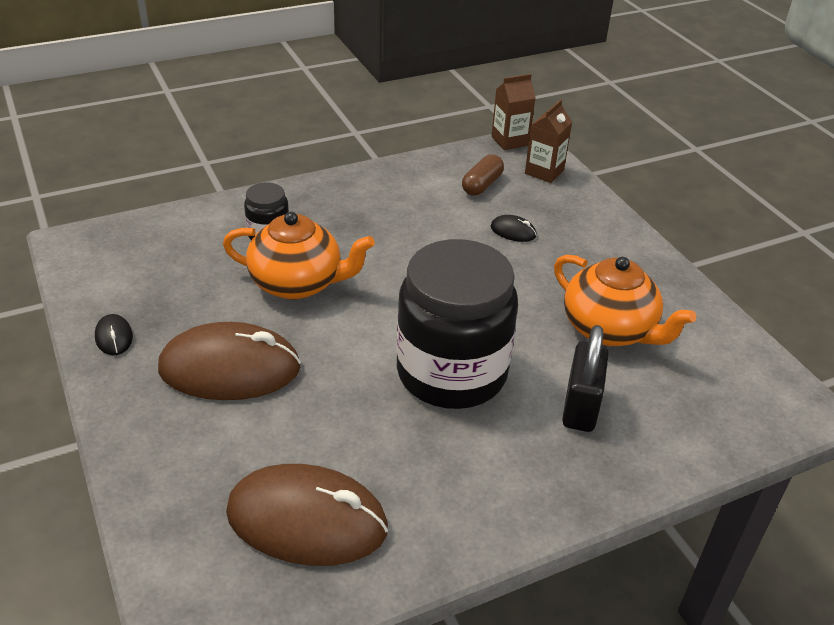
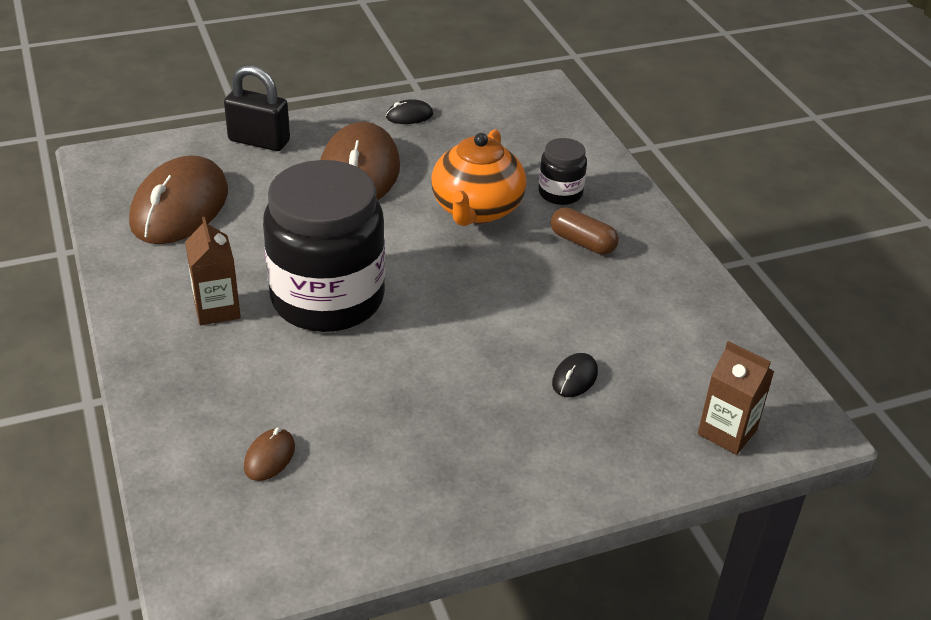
camera: 95 degrees right, 0 degrees up
brown capsule [462,154,504,196] -> brown capsule moved to [550,207,619,255]
brown carton [491,74,536,150] -> brown carton moved to [185,217,241,325]
orange teapot [554,255,696,346] -> none
black padlock [562,325,609,432] -> black padlock moved to [224,65,290,151]
none -> brown mouse [244,428,295,481]

